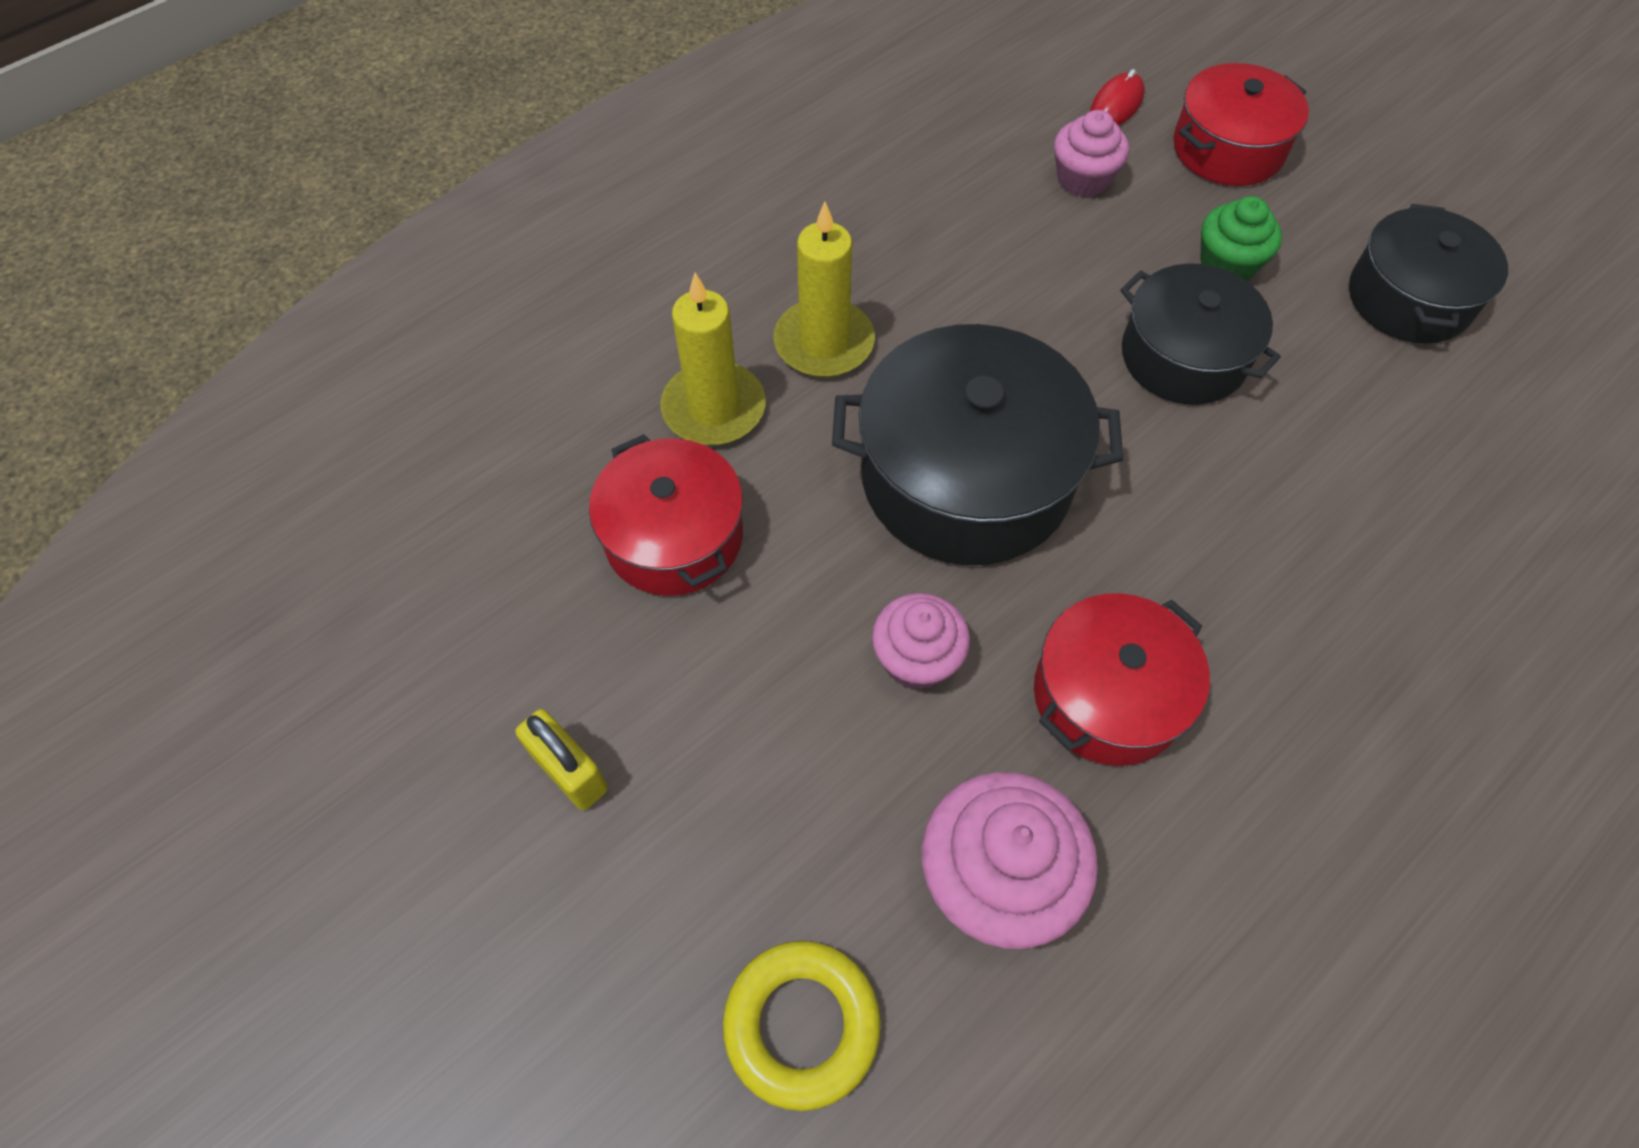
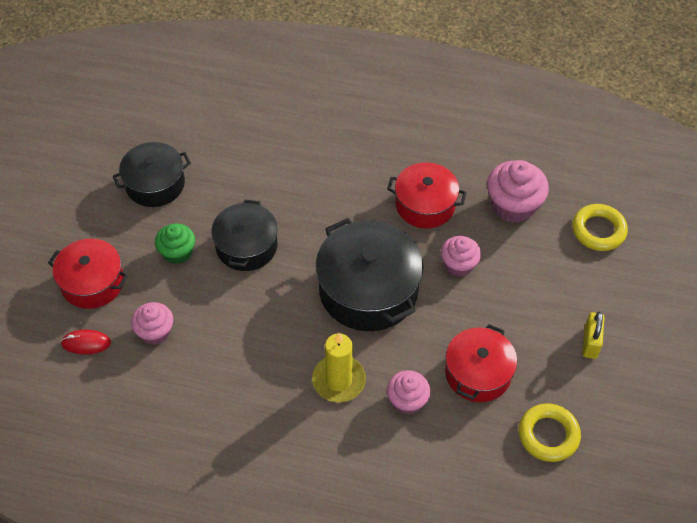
camera: 125 degrees left, 5 degrees down
yellow candle [660,273,766,445] -> pink cupcake [387,370,431,414]
none -> yellow ring [519,403,581,462]

